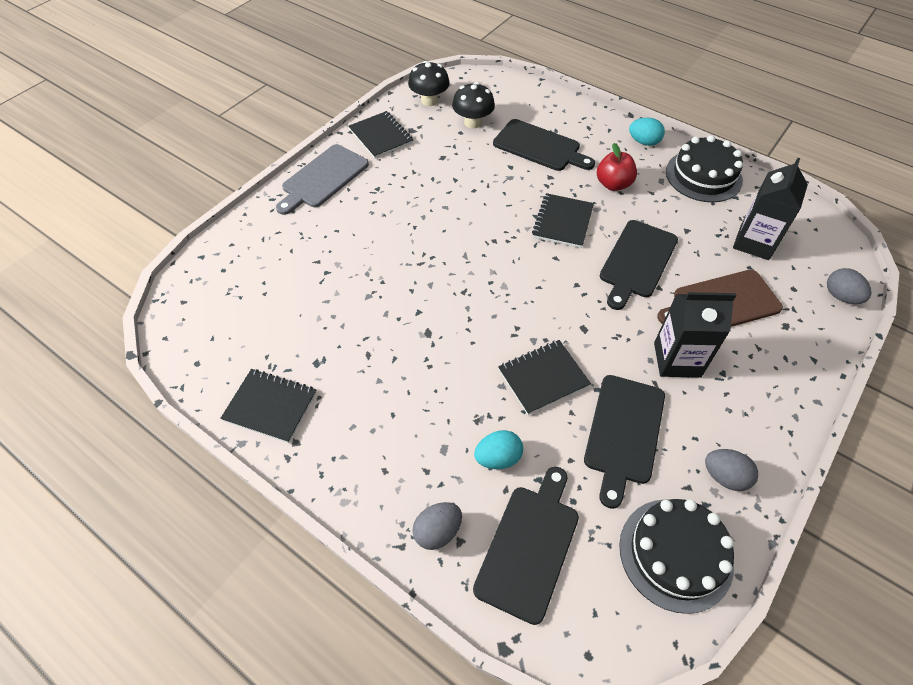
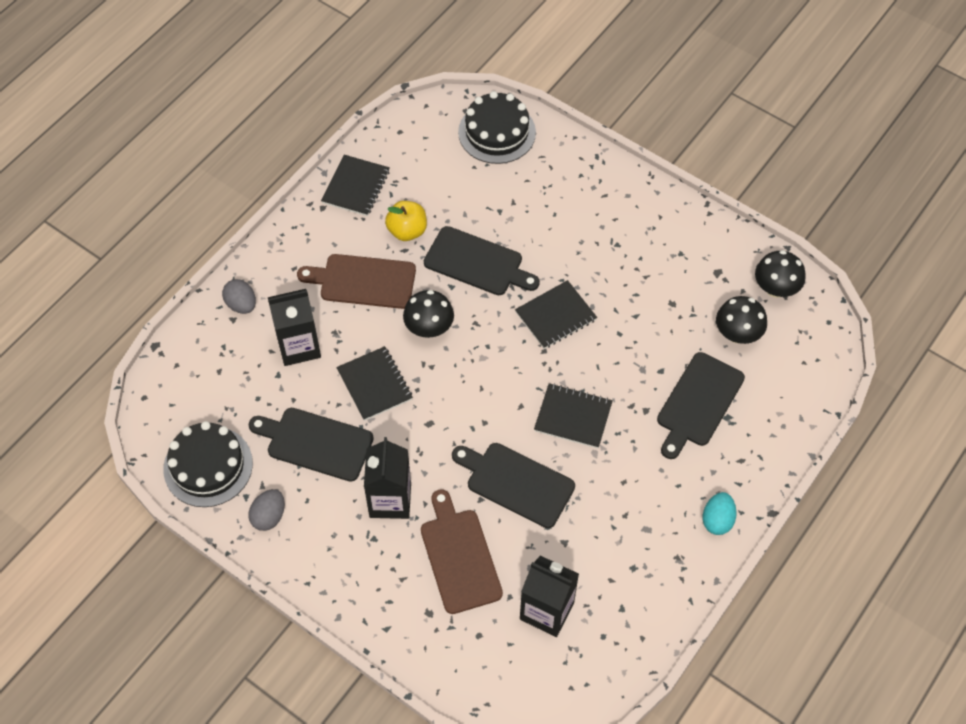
camera: 90 degrees right, 5 degrees up
grey cutting board [276,144,369,215] -> none
black notebook [348,111,413,158] -> black notebook moved to [515,280,597,349]
black cutting board [473,466,579,625] -> black cutting board moved to [424,226,540,295]
turquoise egg [474,430,523,469] -> black carton [268,289,321,366]
red apple [597,143,637,191] -> none
black cake [666,135,743,202] -> black cake moved to [458,91,536,164]
grey egg [827,268,871,304] -> none
none -> brown cutting board [297,254,416,309]
none -> yellow apple [385,201,427,241]
none -> black mushroom [403,290,454,338]

